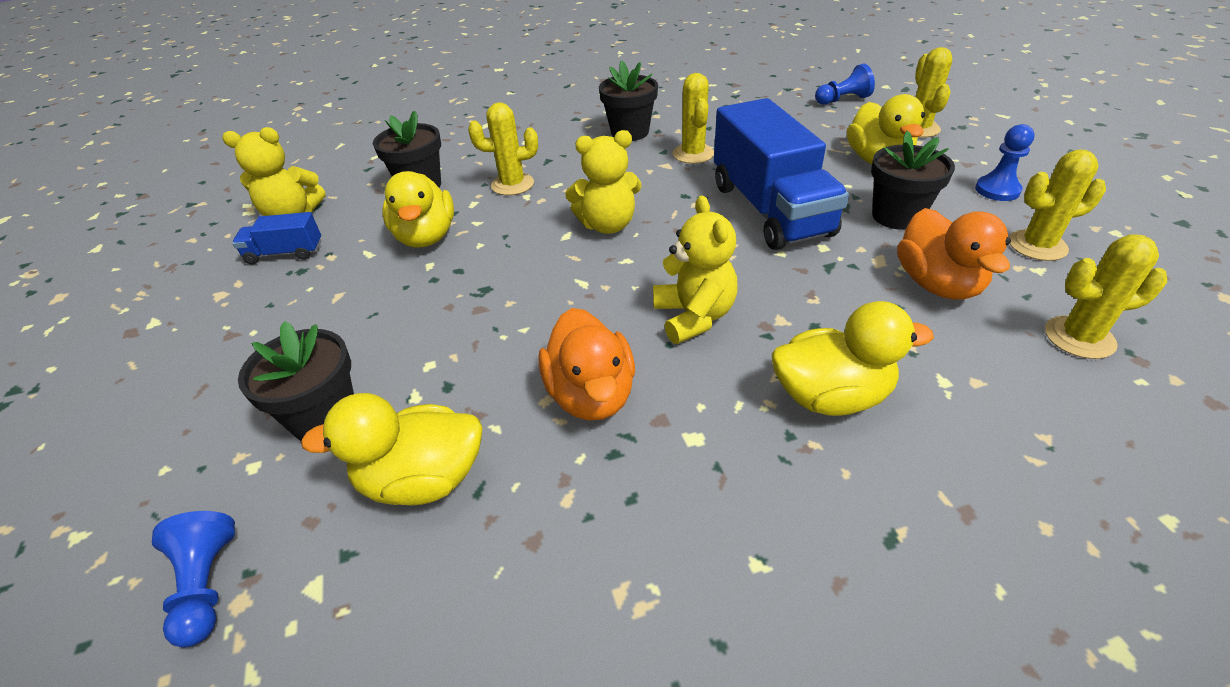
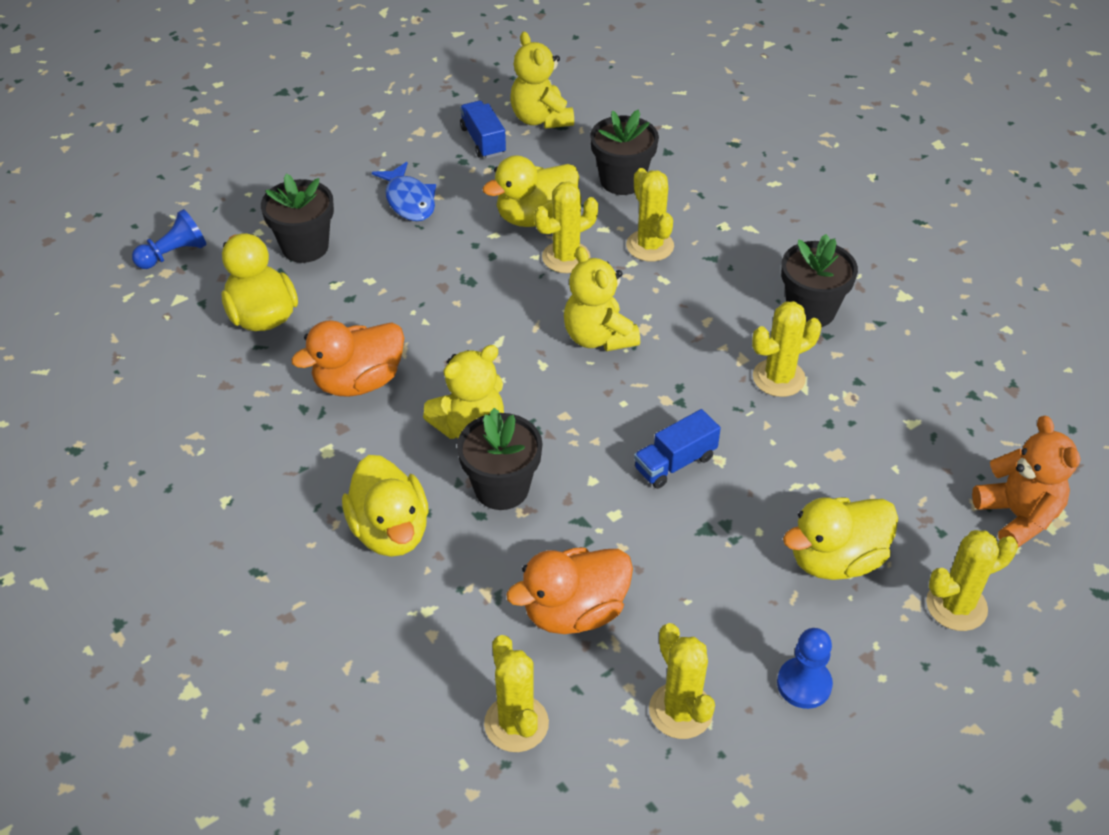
camera: 70 degrees right, 5 degrees up
blue truck [714,98,849,250] -> blue truck [634,409,721,489], size x0.46
blue pawn [815,63,875,105] -> orange teddy bear [972,415,1081,547]
black flower pot [871,130,955,230] -> black flower pot moved to [457,408,543,510]
none -> blue fish [372,162,436,221]
none -> yellow cactus [534,182,598,273]

